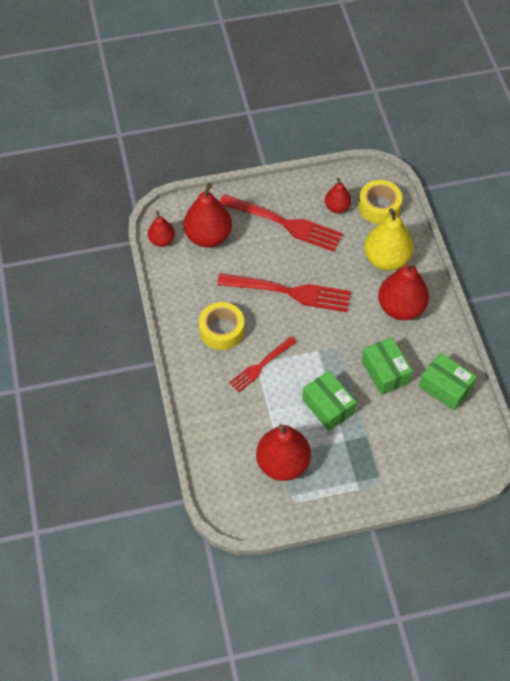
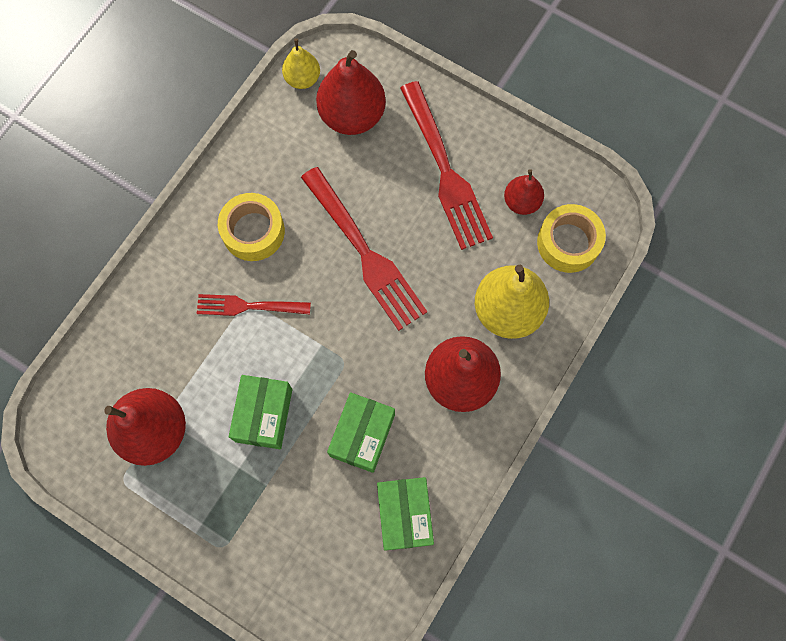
camera: 45 degrees right, 15 degrees up
red pear [148,211,175,247] -> yellow pear [282,38,320,89]

